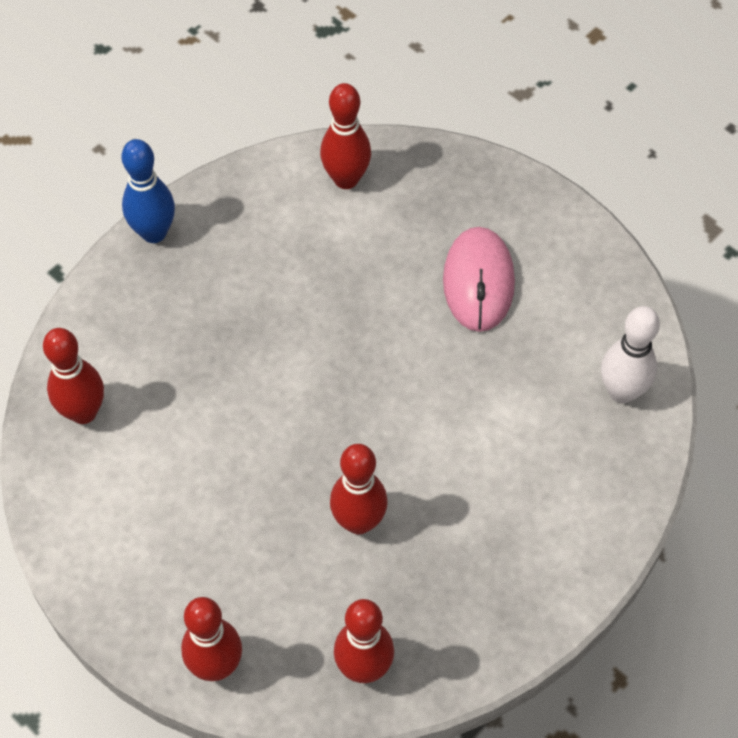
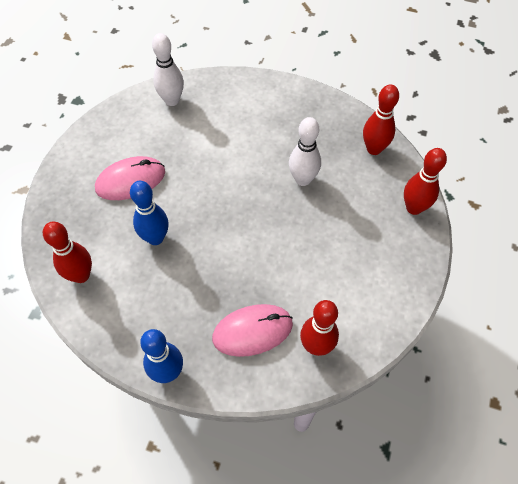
camera: 115 degrees left, 0 degrees up
red bowling pin [330,444,388,535] -> white bowling pin [289,117,321,186]
none -> blue bowling pin [130,181,168,245]
none -> pink mouse [212,304,293,357]

